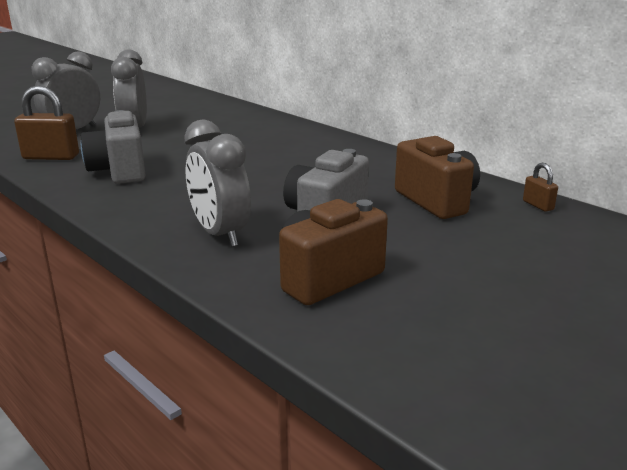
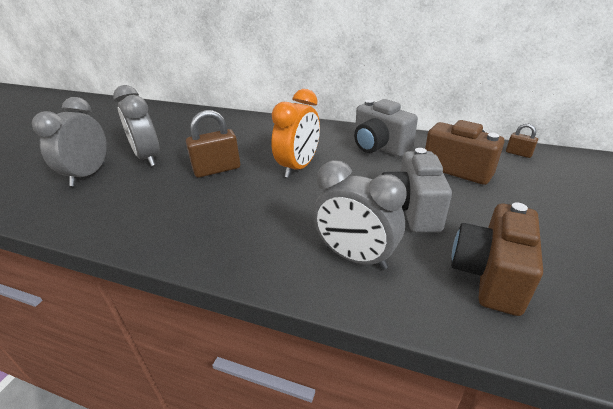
camera: 25 degrees left, 10 degrees up
brown padlock [14,85,79,160] -> brown padlock moved to [186,110,240,177]
grey camera [81,110,145,184] -> grey camera moved to [354,99,418,157]
none -> orange clock [271,89,320,178]

